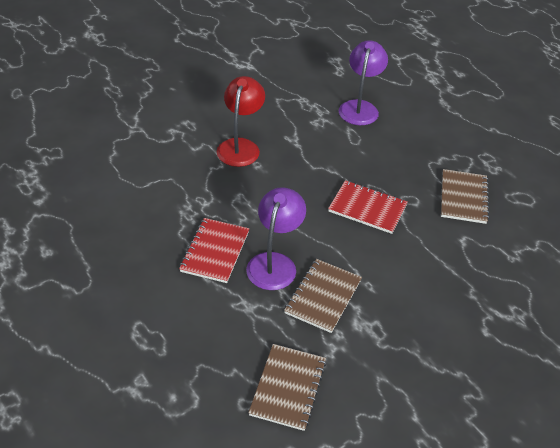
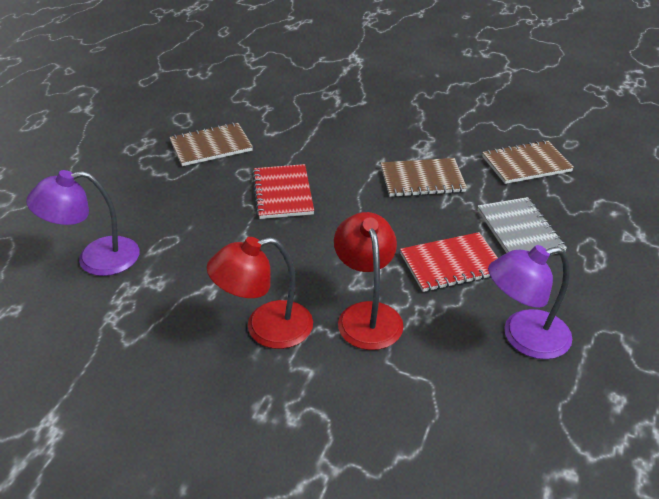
camera: 120 degrees left, 5 degrees down
purple lamp [246,187,306,290] -> purple lamp moved to [488,245,572,359]
none -> red lamp [334,212,404,350]
none -> grey notebook [478,197,567,255]

